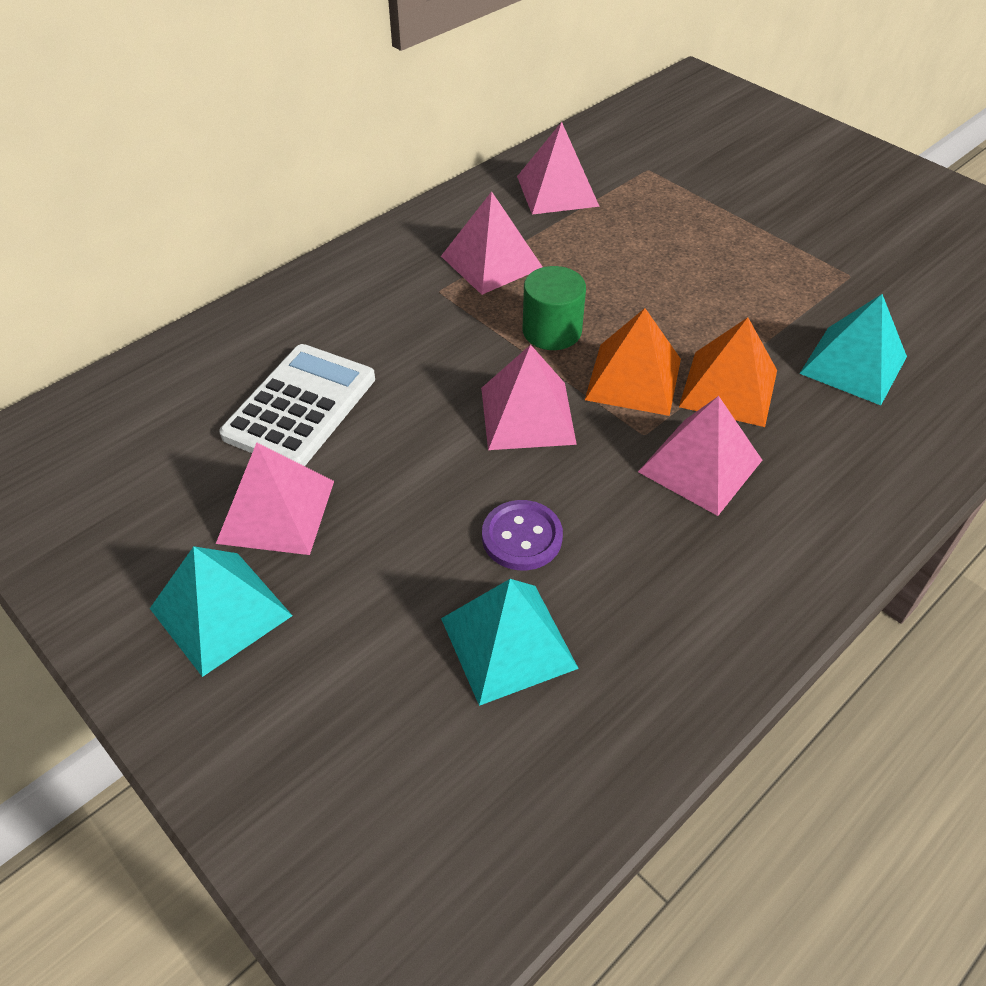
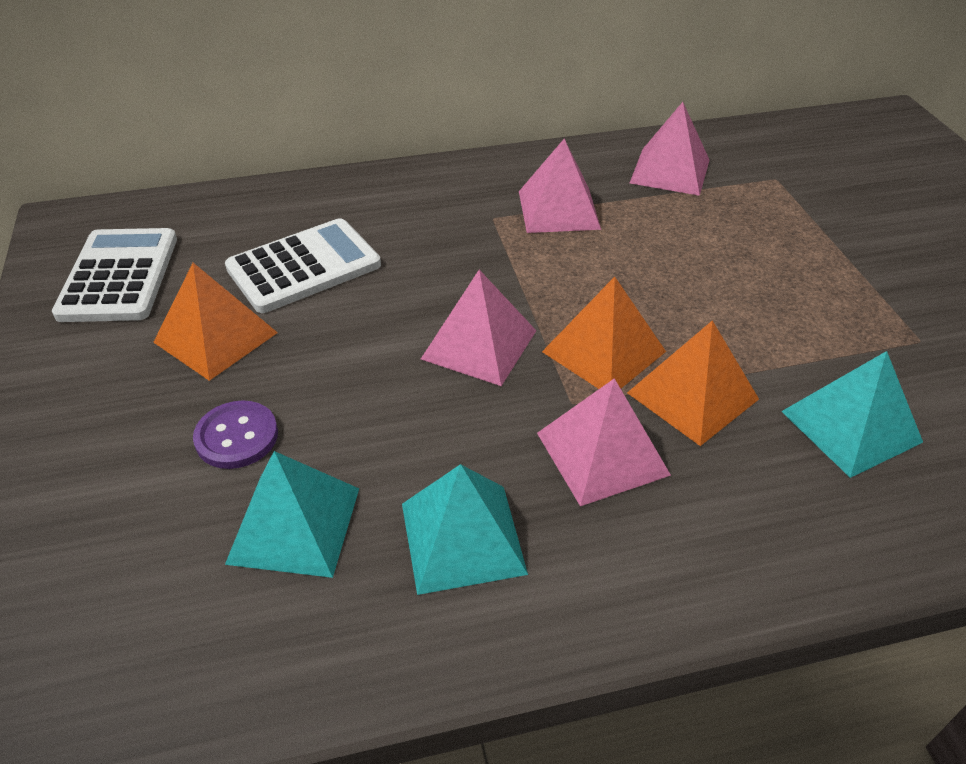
camera: 30 degrees right, 5 degrees down
turquoise pyramid [150,546,293,677] -> turquoise pyramid moved to [402,464,528,595]
pink pyramid [216,442,334,555] -> orange pyramid [153,263,278,381]
purple button [482,500,563,570] -> purple button moved to [193,400,278,469]
green cylinder [523,266,586,350] -> none
none -> white calculator [52,228,177,322]

